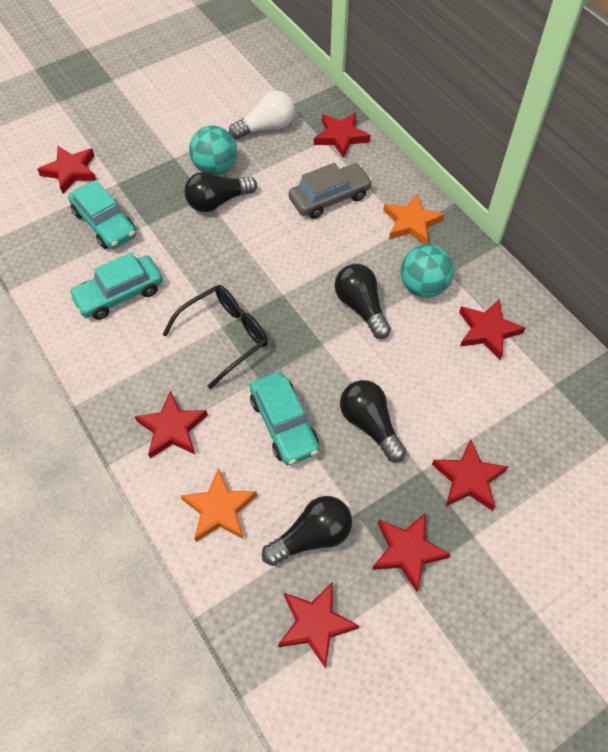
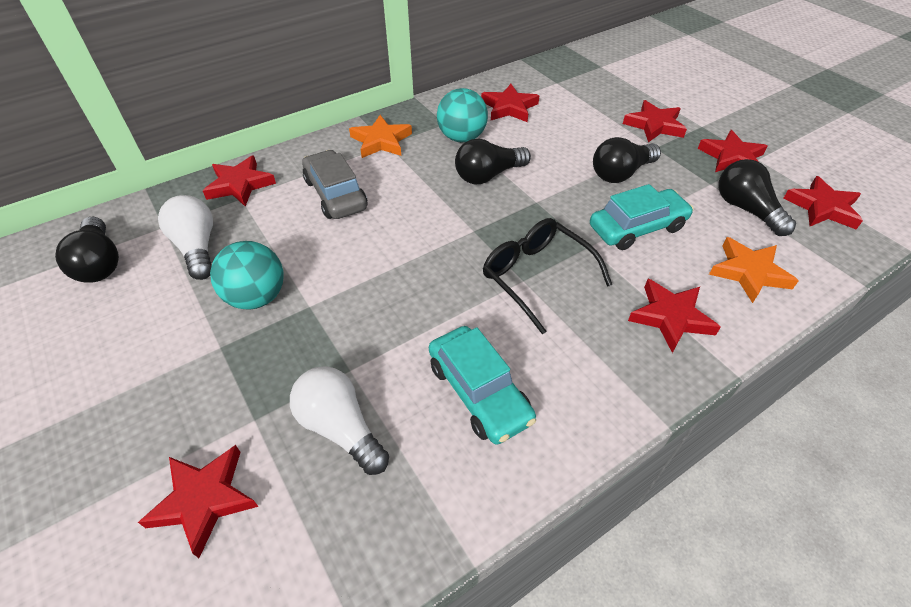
camera: 90 degrees left, 10 degrees down
turquoise car [68,180,136,249] -> white light bulb [290,366,389,475]
black light bulb [184,172,257,212] -> black light bulb moved to [55,217,119,283]

